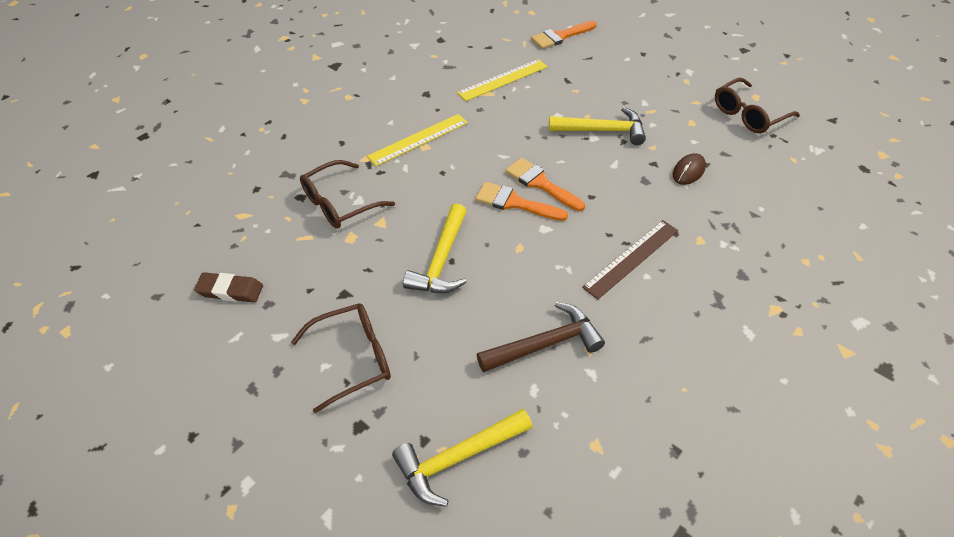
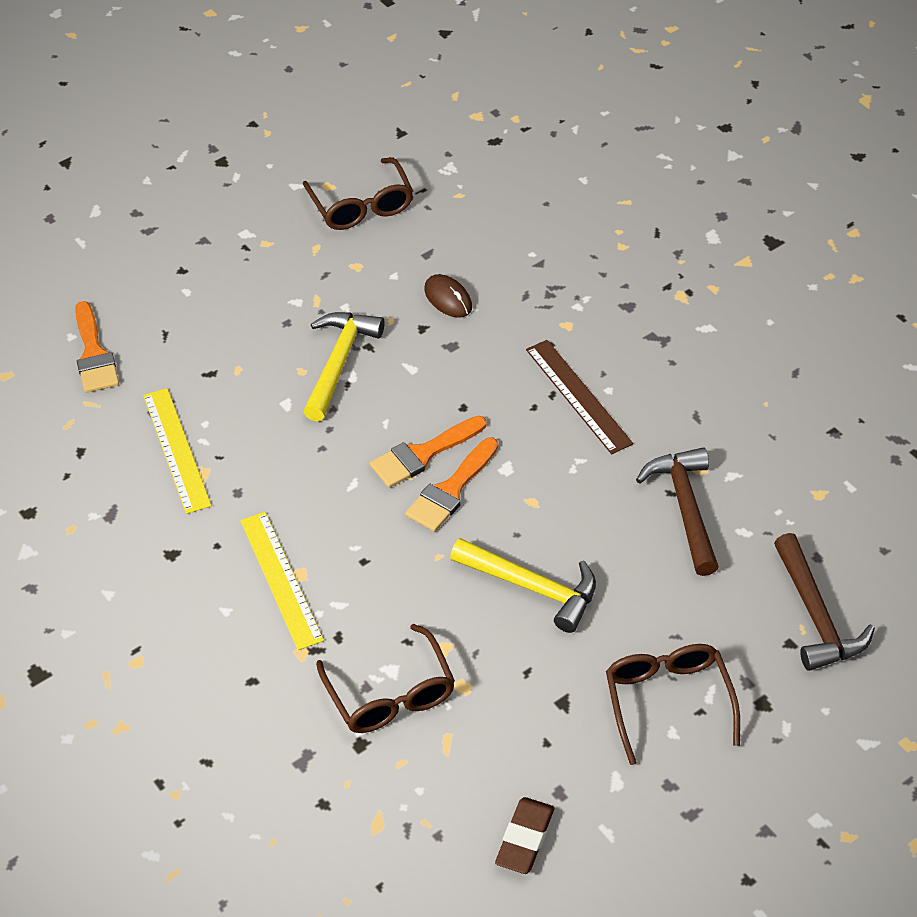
camera: 75 degrees left, 0 degrees up
yellow hammer [392,409,532,507] -> brown hammer [774,533,875,671]

